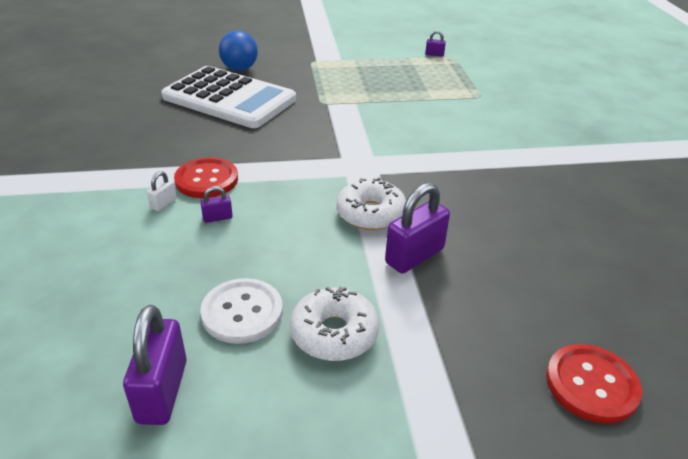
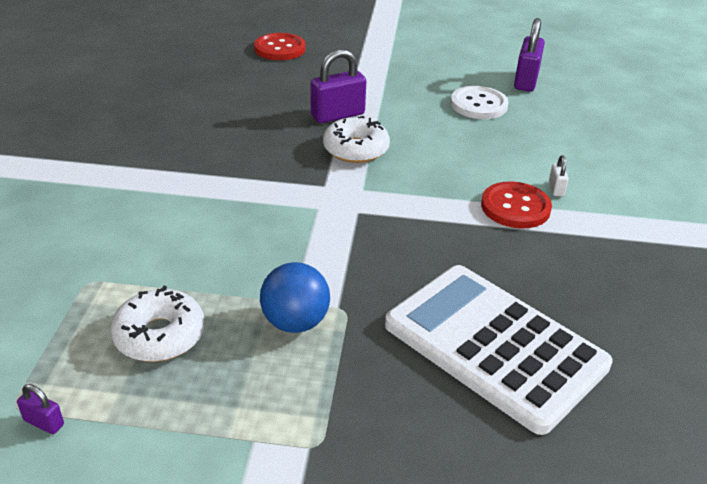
camera: 165 degrees left, 0 degrees up
white padlock [147,171,177,211] -> white padlock turned 45 degrees counterclockwise [549,155,568,196]
purple padlock [200,186,233,223] -> none
blue ball [219,31,258,71] -> blue ball moved to [260,262,330,333]
white donut [290,287,379,361] -> white donut moved to [111,286,205,362]

